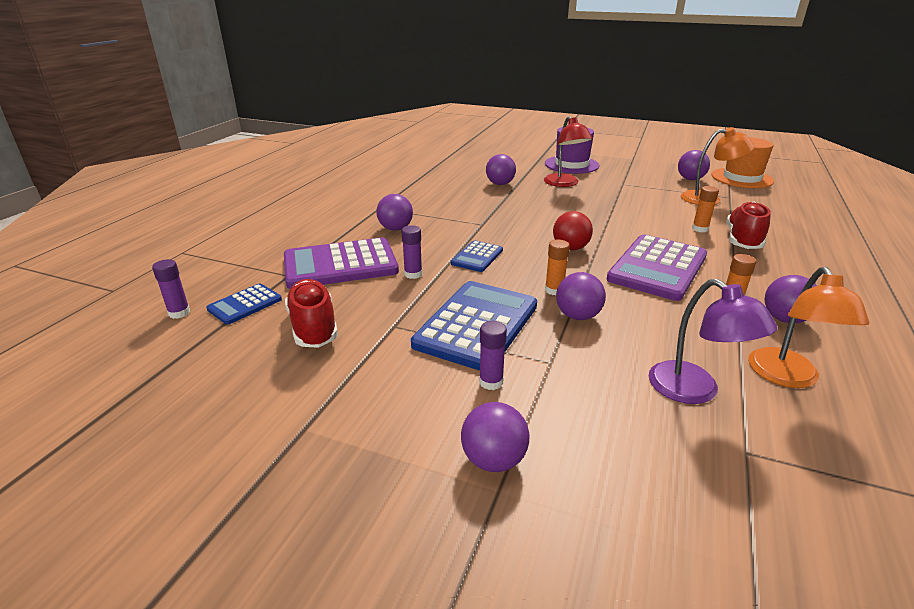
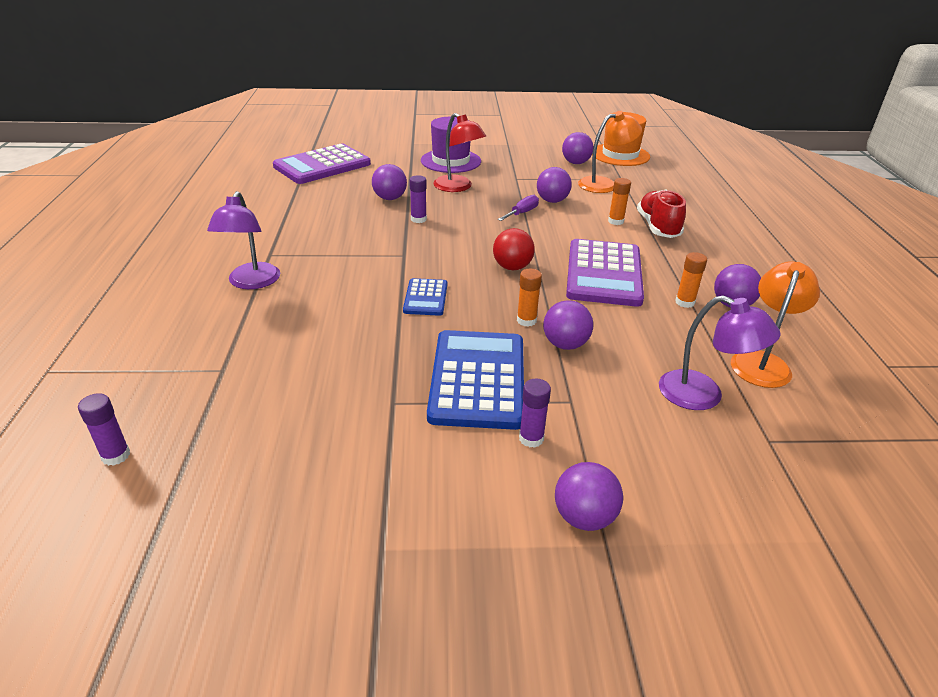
camera: 25 degrees left, 5 degrees up
blue calculator [206,284,282,324] -> none
purple calculator [284,237,399,289] -> purple calculator moved to [273,144,371,184]
red shoe [285,279,338,348] -> none
purple ball [376,194,413,231] -> purple ball moved to [537,167,572,203]
purple glue stick [402,225,422,279] -> purple glue stick moved to [409,175,427,223]
orange lamp [748,267,869,388] -> orange lamp turned 135 degrees counterclockwise [731,261,820,388]
none -> purple lamp [207,191,280,289]
none -> purple screwdriver [497,195,539,221]

